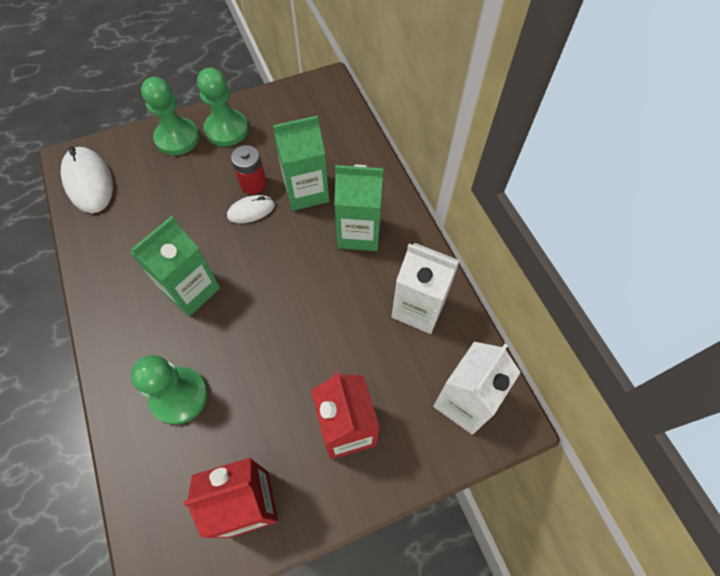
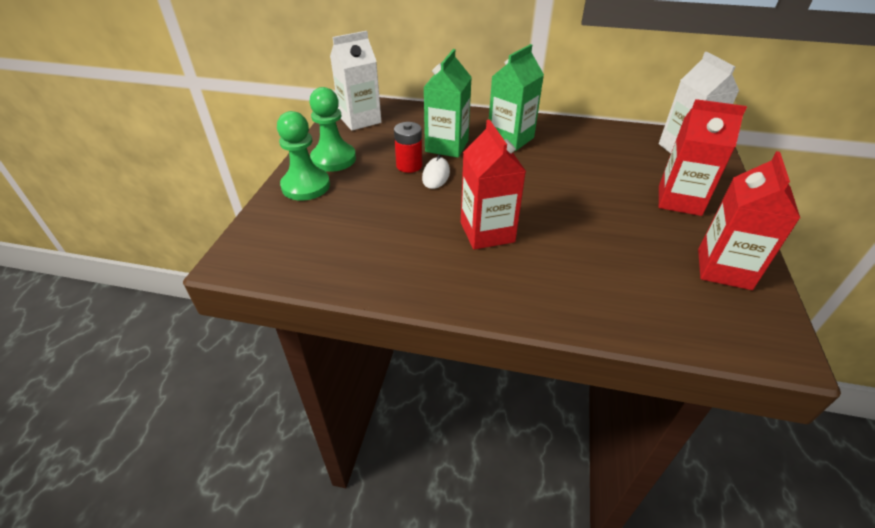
camera: 55 degrees left, 20 degrees down
white mouse [61,147,113,213] -> none
green carton [130,216,220,316] -> red carton [461,120,526,250]
green pawn [131,355,208,425] -> none
white carton [391,243,460,334] -> white carton moved to [330,31,382,131]

